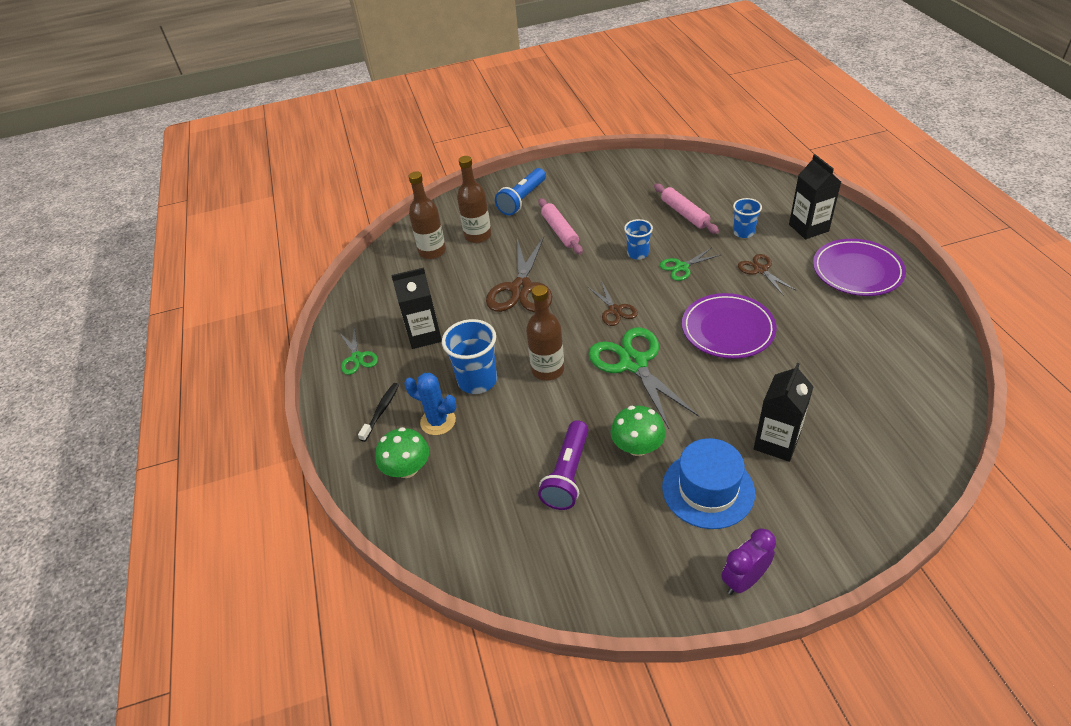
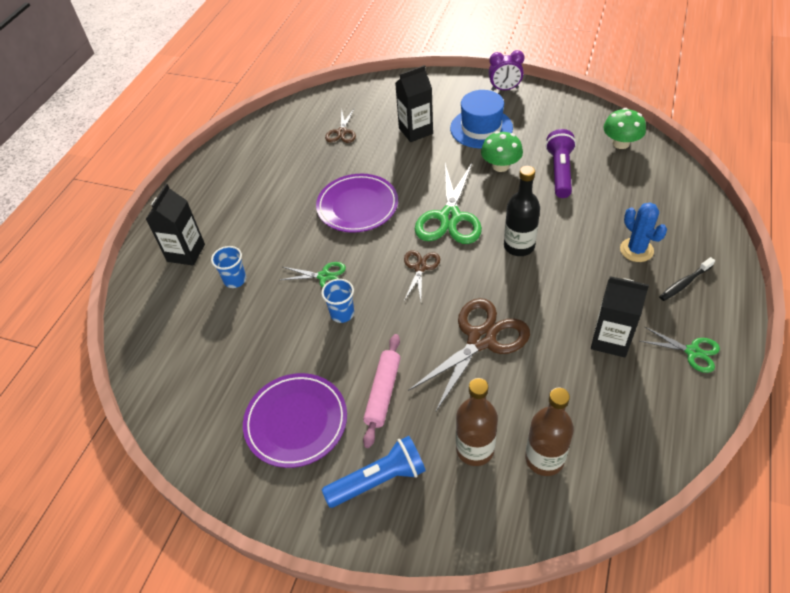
camera: 145 degrees left, 5 degrees up
green scissors [339,327,378,375] -> green scissors turned 105 degrees clockwise [640,327,720,373]
green mushroom [375,427,429,478] -> green mushroom moved to [604,108,646,149]
blue cup [442,319,497,394] -> none
brown bottle [526,285,564,381] -> black bottle [504,166,540,256]
purple flashlight [538,420,588,510] -> purple flashlight turned 45 degrees counterclockwise [546,129,576,198]
pink rolling pin [654,183,719,234] -> none
brown scissors [738,254,797,296] -> brown scissors moved to [325,108,356,143]
purple plate [813,239,906,296] -> purple plate moved to [243,373,347,468]

